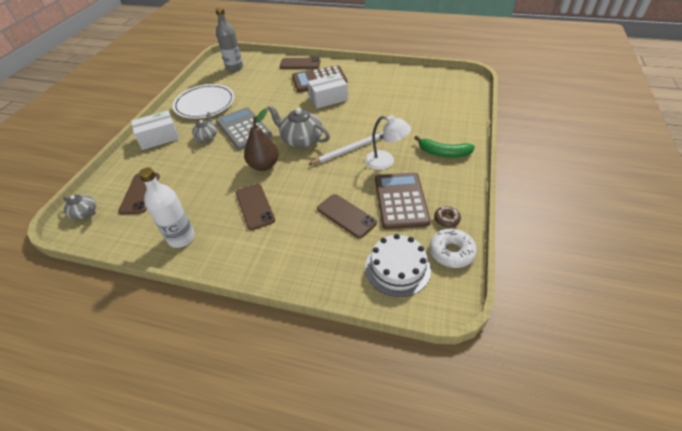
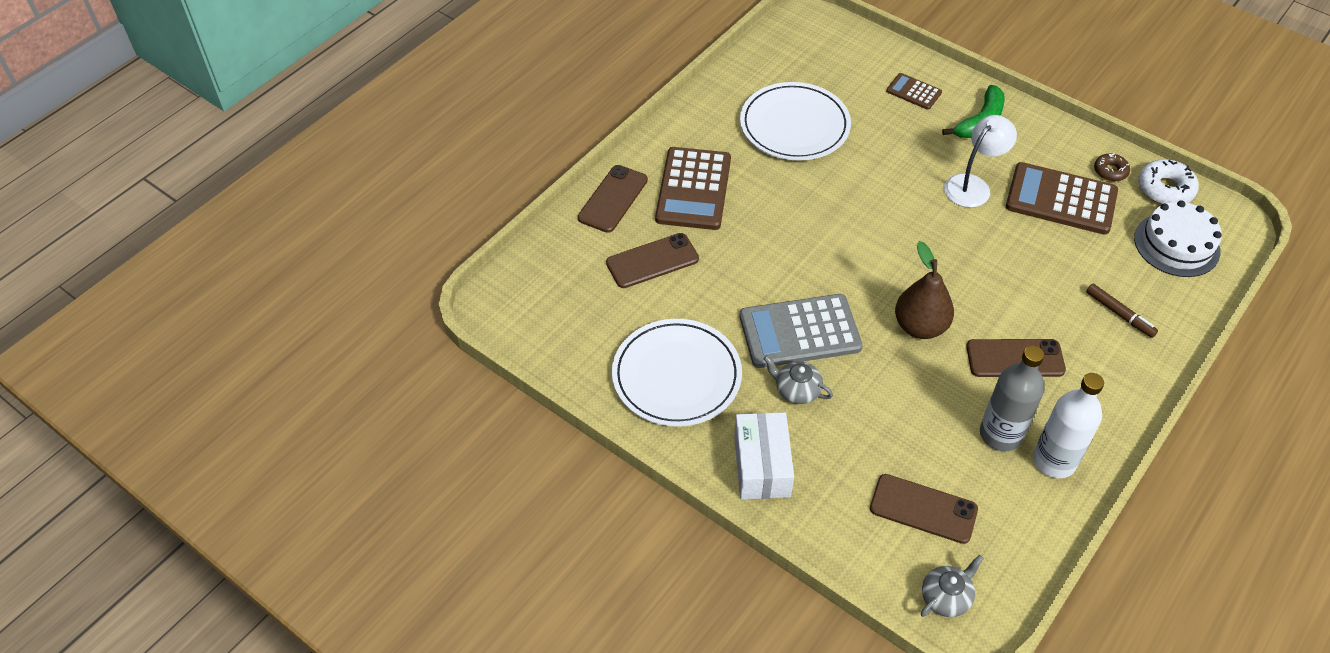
camera: 70 degrees left, 5 degrees up
grey bottle [215,7,243,72] -> grey bottle moved to [980,345,1045,451]
grey teapot [267,105,330,148] -> none
white box [308,74,348,108] -> none
white pencil [308,131,383,165] -> none
brown phone [317,194,377,238] -> brown phone moved to [606,233,699,288]
none -> white plate [740,82,851,161]
none -> brown calculator [886,73,942,110]
none -> brown marker [1086,284,1158,338]

